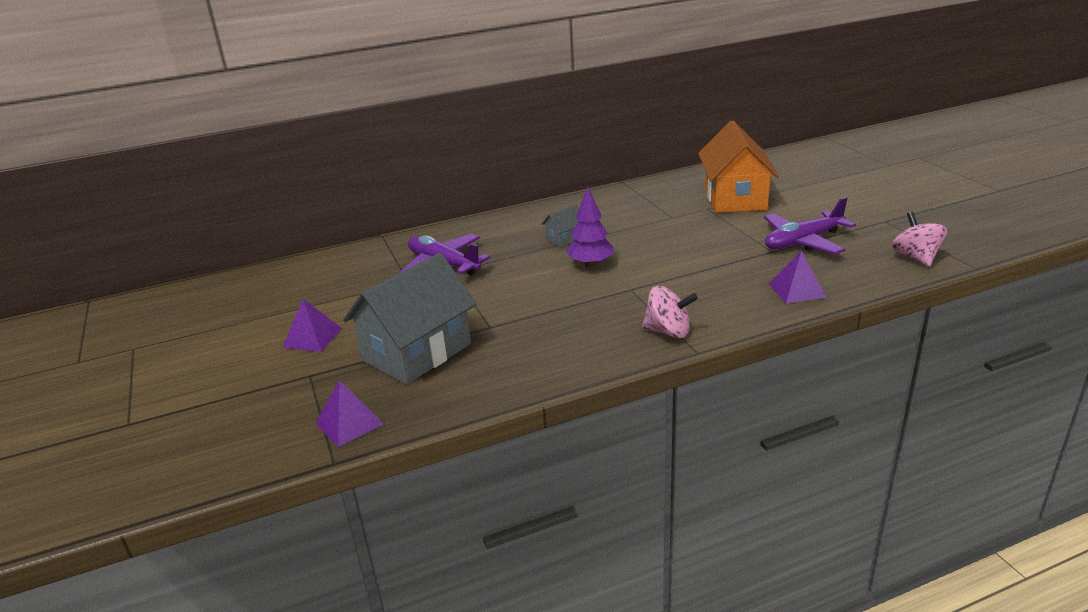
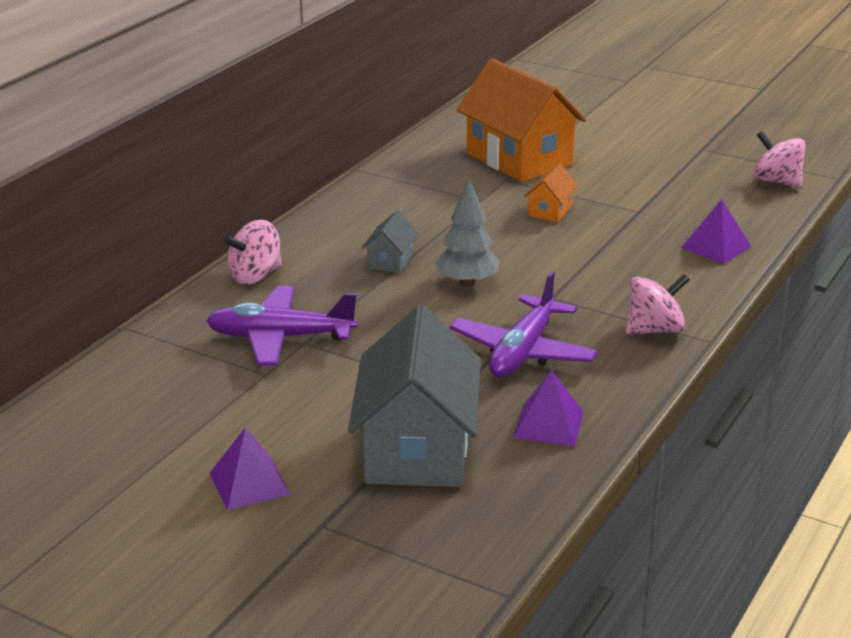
camera: 40 degrees left, 0 degrees up
purple pyramid [316,380,384,447] -> purple pyramid moved to [513,370,584,446]
purple tree [566,186,613,267] -> grey tree [435,179,500,287]
purple plane [764,197,856,254] -> purple plane moved to [449,271,598,377]
none -> pink spinning top [224,220,282,285]
none -> orange house [524,164,578,222]

